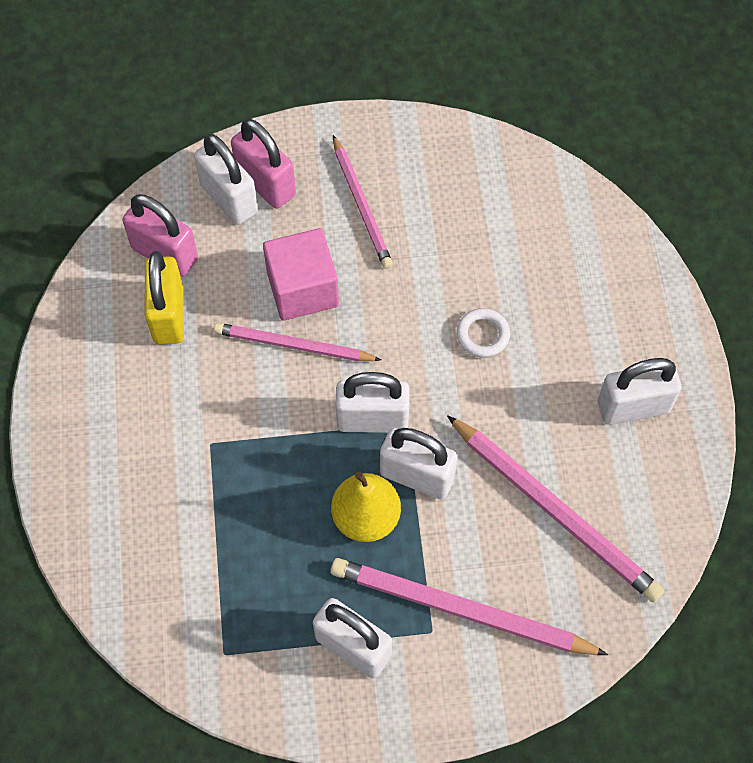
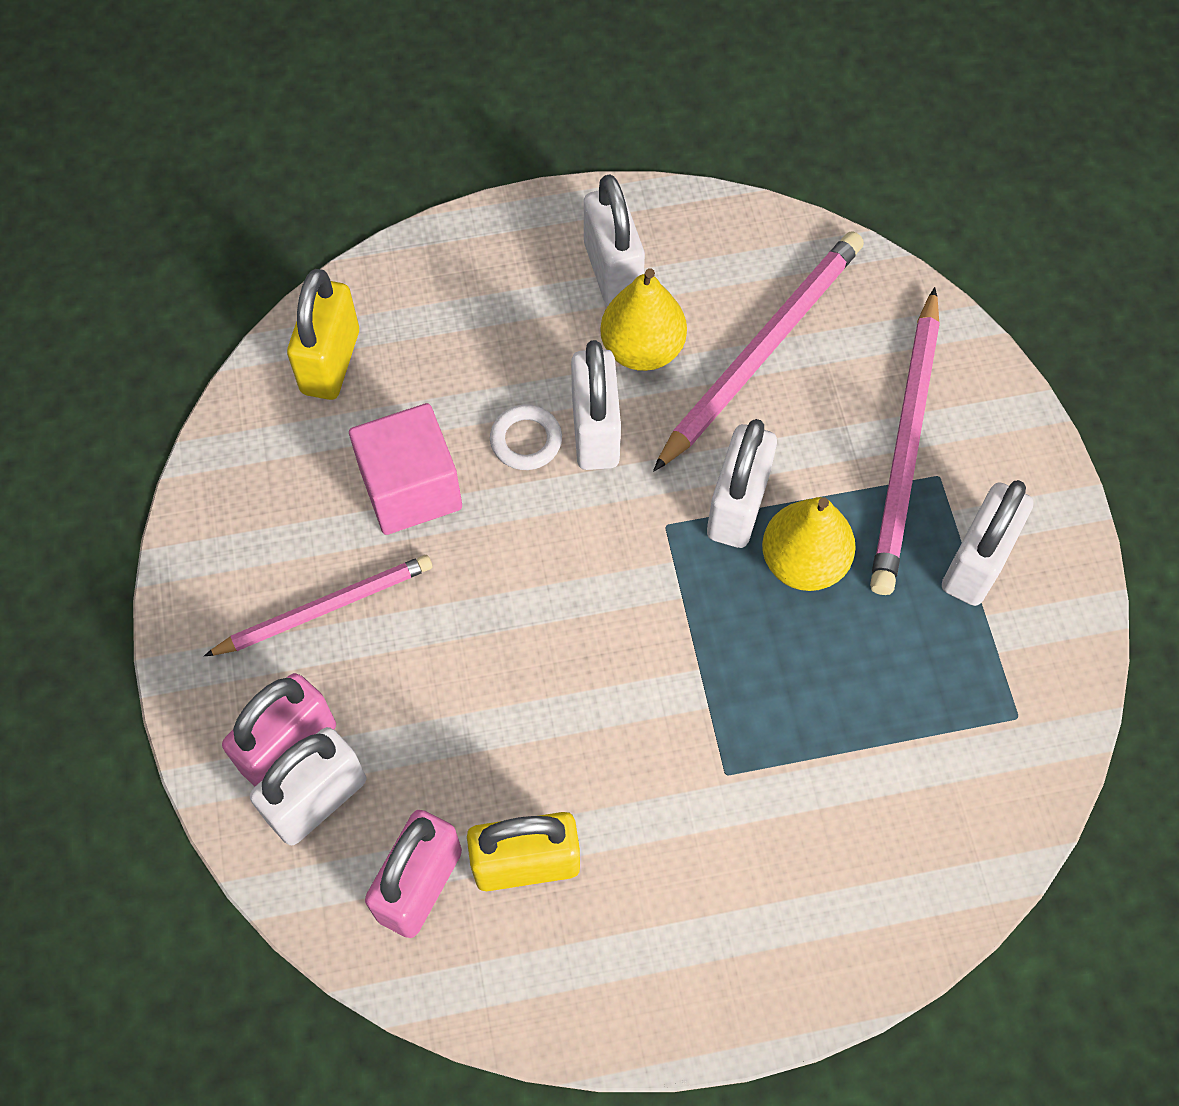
camera: 95 degrees left, 0 degrees up
pink pencil [214,323,381,362] -> none
pink cube [263,228,339,321] -> pink cube moved to [349,403,462,535]
white padlock [336,372,410,433] -> white padlock moved to [571,340,621,470]
none -> yellow padlock [287,269,359,400]
none -> yellow pear [600,268,687,371]

